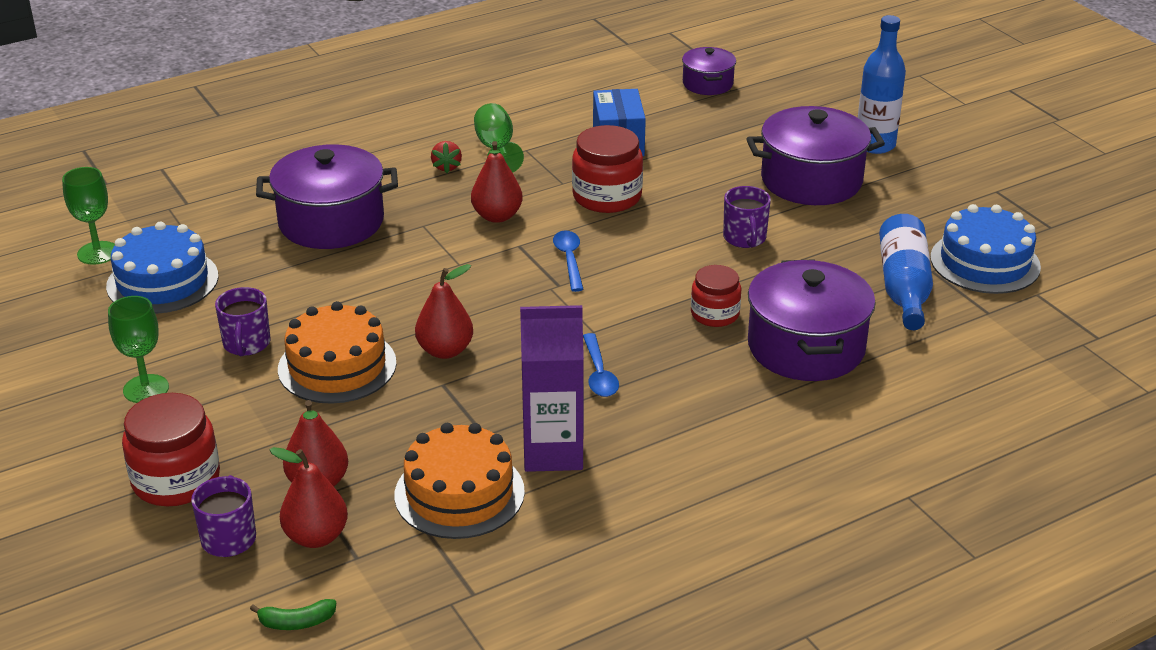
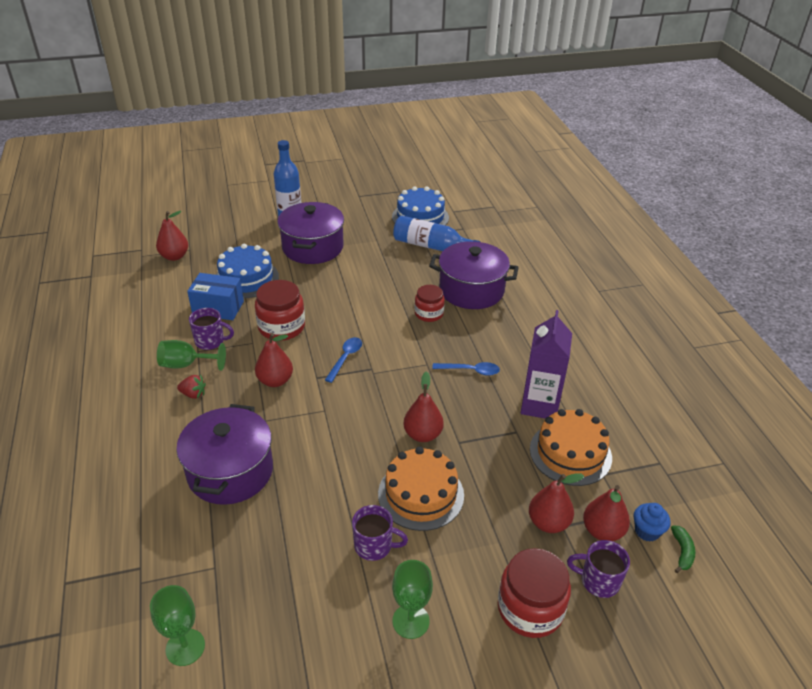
camera: 75 degrees left, 5 degrees up
blue cake [106,222,218,314] -> blue cake moved to [216,244,279,298]
blue spoon [553,231,584,292] -> blue spoon turned 105 degrees clockwise [325,337,362,383]
purple pot [682,47,736,95] -> red pear [156,211,188,261]
purple mug [723,186,771,248] -> purple mug moved to [189,308,234,350]
none -> blue cupcake [634,503,671,542]

